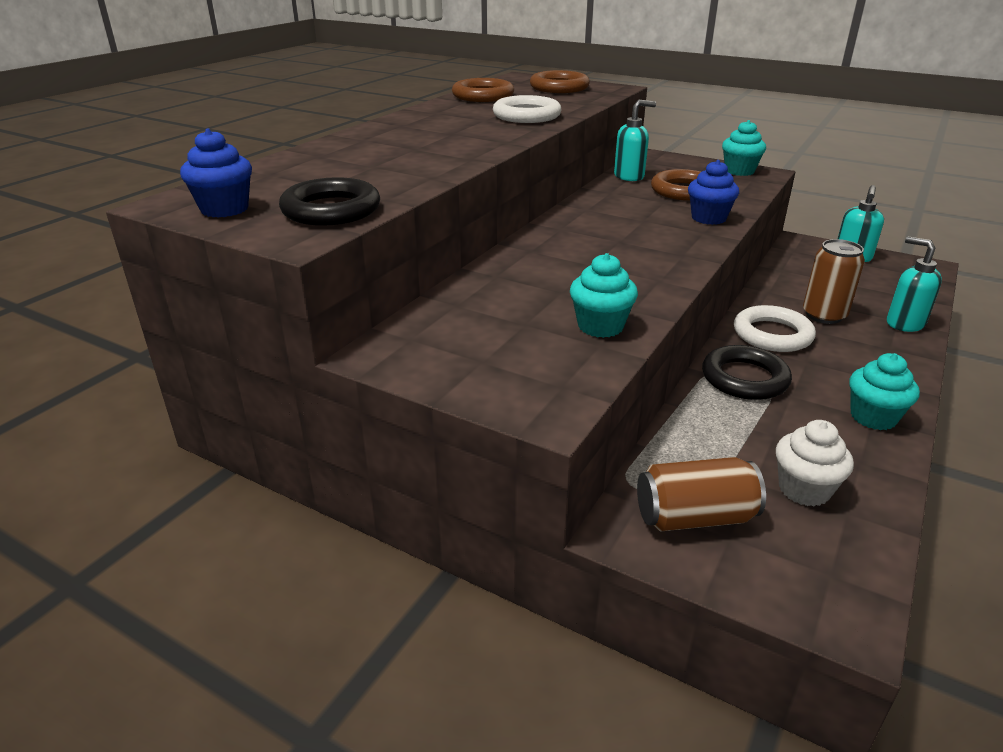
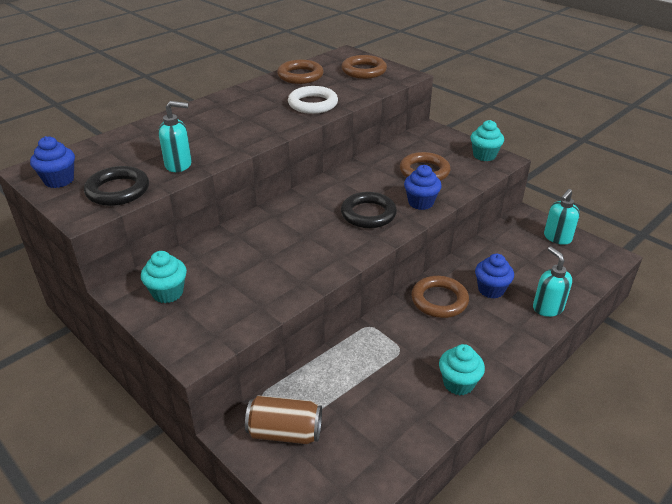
camera: 15 degrees right, 5 degrees up
turquoise cupcake [570,253,638,338] -> turquoise cupcake moved to [141,251,187,303]
turquoise soap dispenser [614,100,656,181] -> turquoise soap dispenser moved to [158,101,192,172]
black ring [702,345,792,400] -> black ring moved to [341,192,397,228]
white ring [734,305,816,352] -> brown ring [411,276,469,318]
white cupcake [776,420,854,506] -> none
brown can [803,239,865,324] -> blue cupcake [475,254,514,299]

